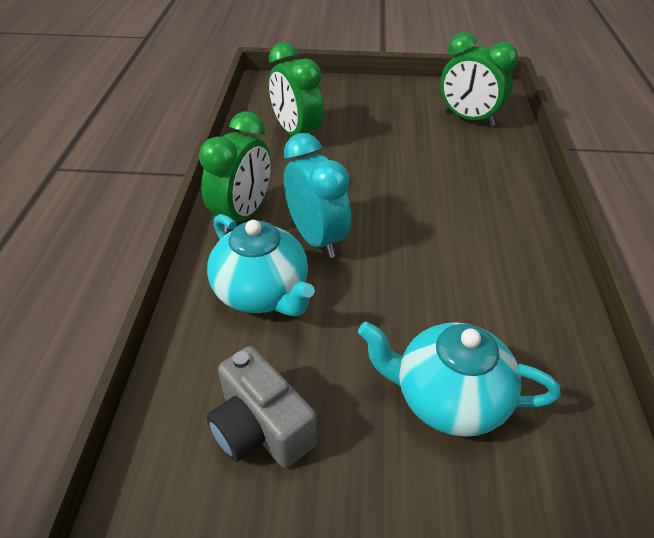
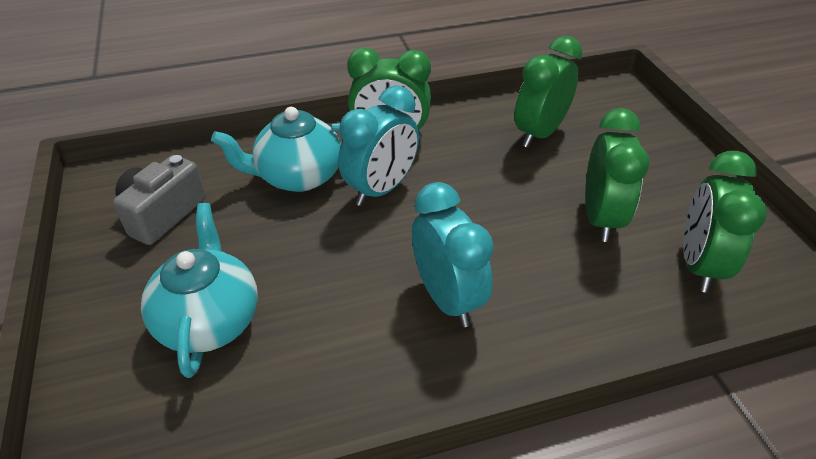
camera: 70 degrees right, 0 degrees up
turquoise teapot [207,214,315,316] -> turquoise teapot turned 45 degrees clockwise [211,107,341,192]
none -> turquoise clock [412,182,494,327]
none -> green clock [585,108,650,242]

